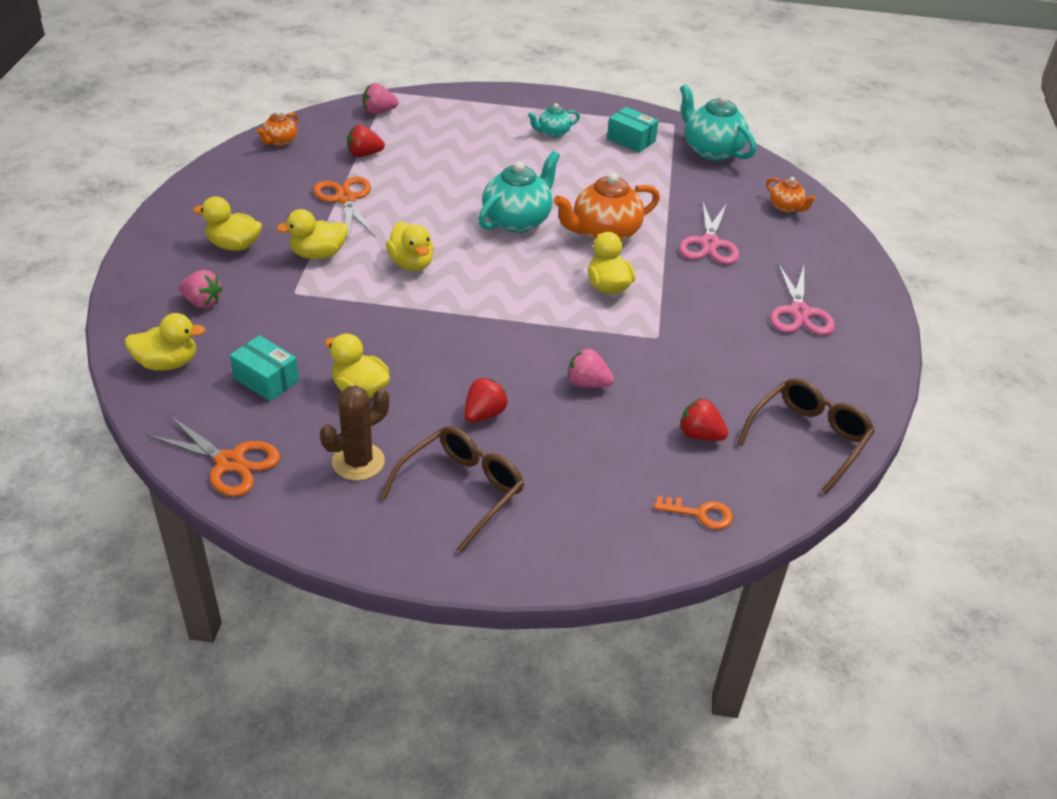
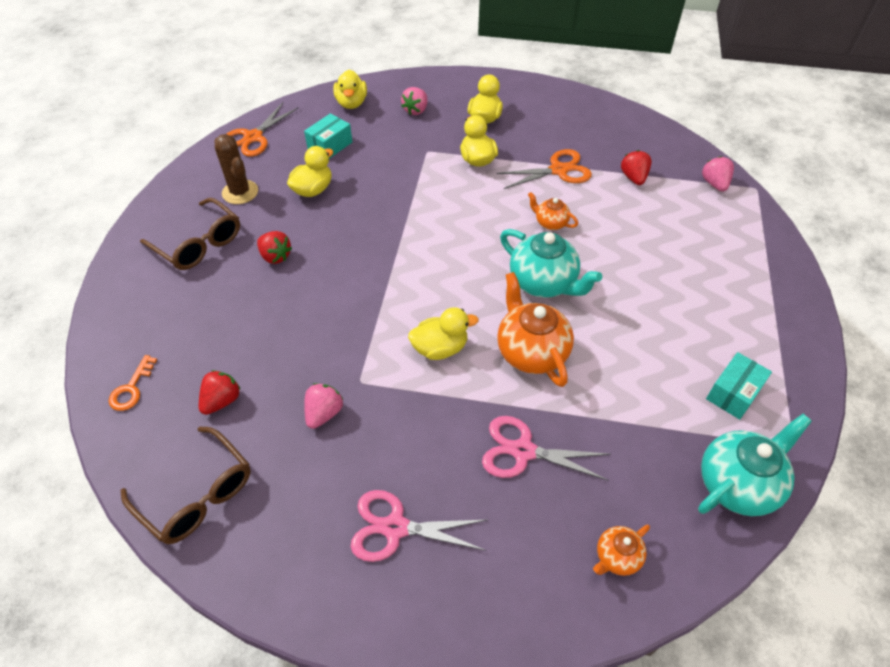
camera: 95 degrees right, 10 degrees up
orange teapot [257,111,298,146] -> orange teapot moved to [528,192,578,230]
yellow duck [386,222,434,271] -> none
turquoise teapot [528,103,580,138] -> none
pink strawberry [568,348,614,388] -> pink strawberry moved to [304,383,343,429]

